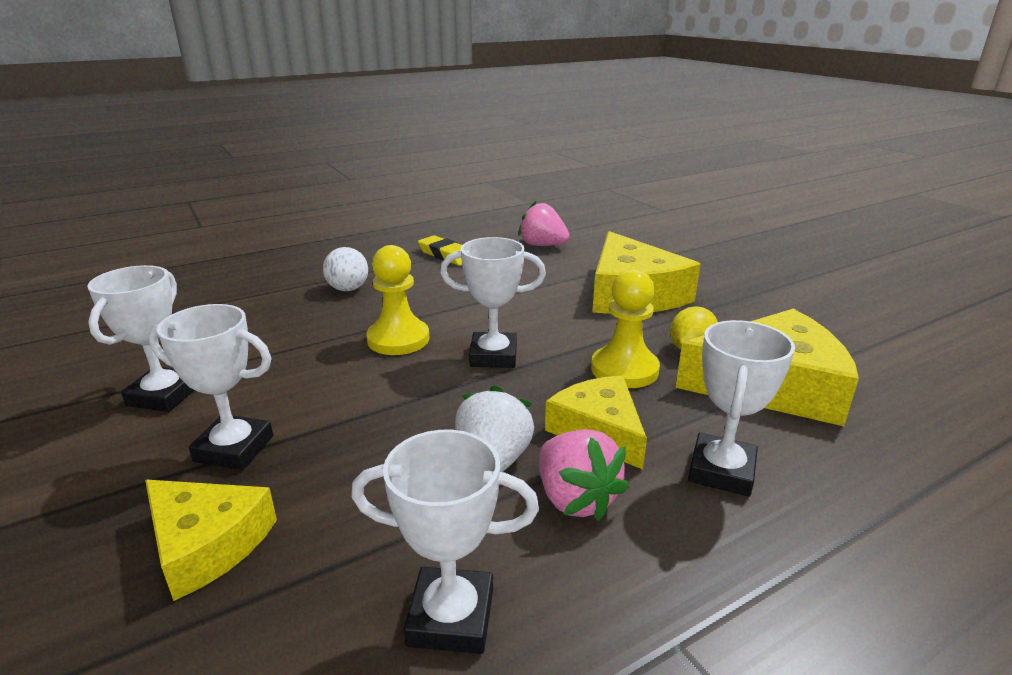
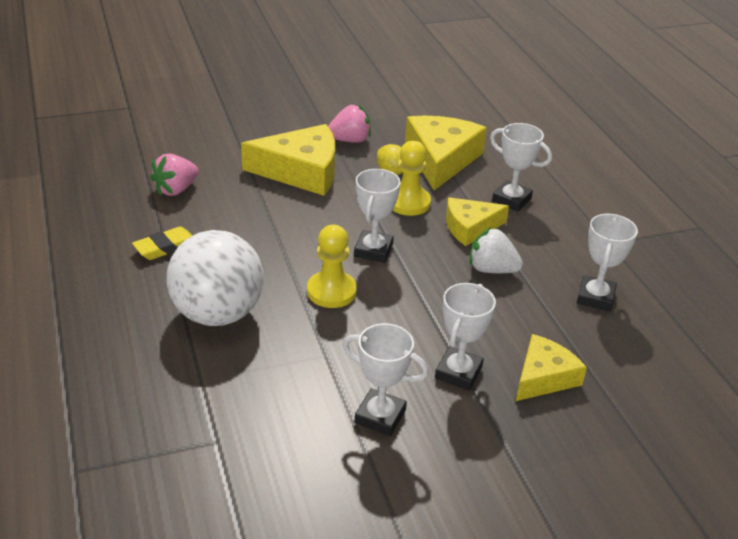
camera: 80 degrees left, 10 degrees up
white ball [323,247,368,291] -> white ball [166,230,263,326], size x2.20
pink strawberry [539,429,629,521] -> pink strawberry moved to [328,105,371,143]

